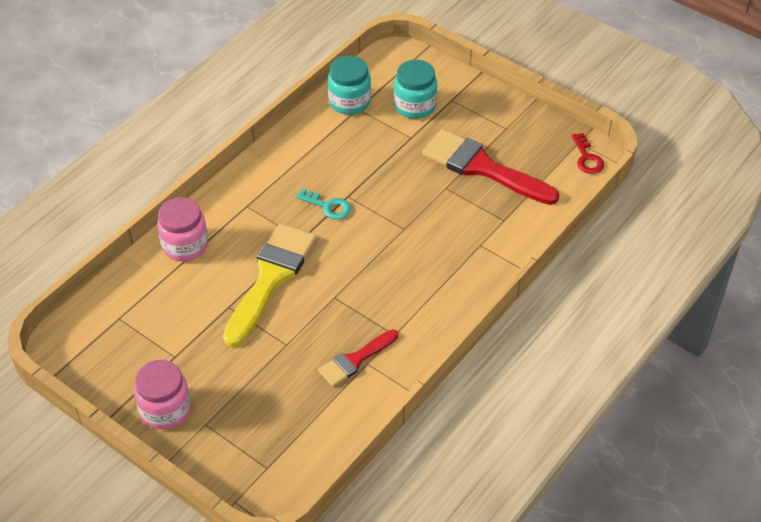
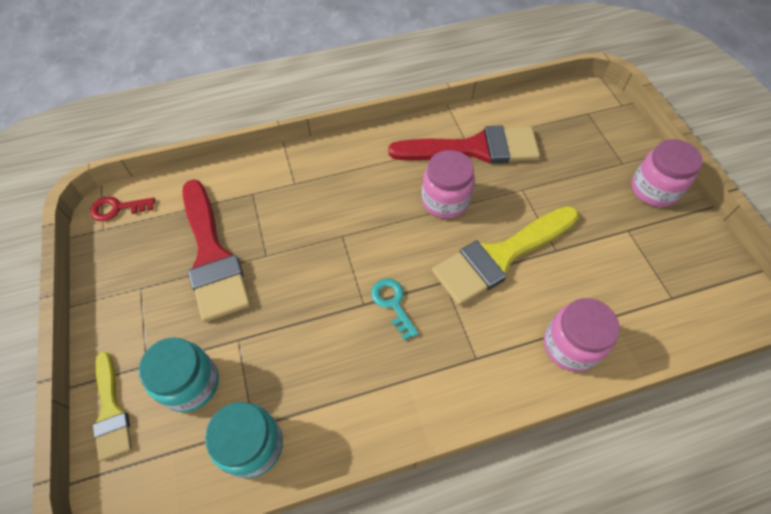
camera: 145 degrees left, 10 degrees up
red brush [318,330,398,386] -> red brush [389,125,540,164], size x1.79
red key [571,133,604,174] -> red key turned 120 degrees counterclockwise [90,196,155,221]
none -> yellow brush [93,352,132,461]
none -> pink jar [421,150,475,219]

